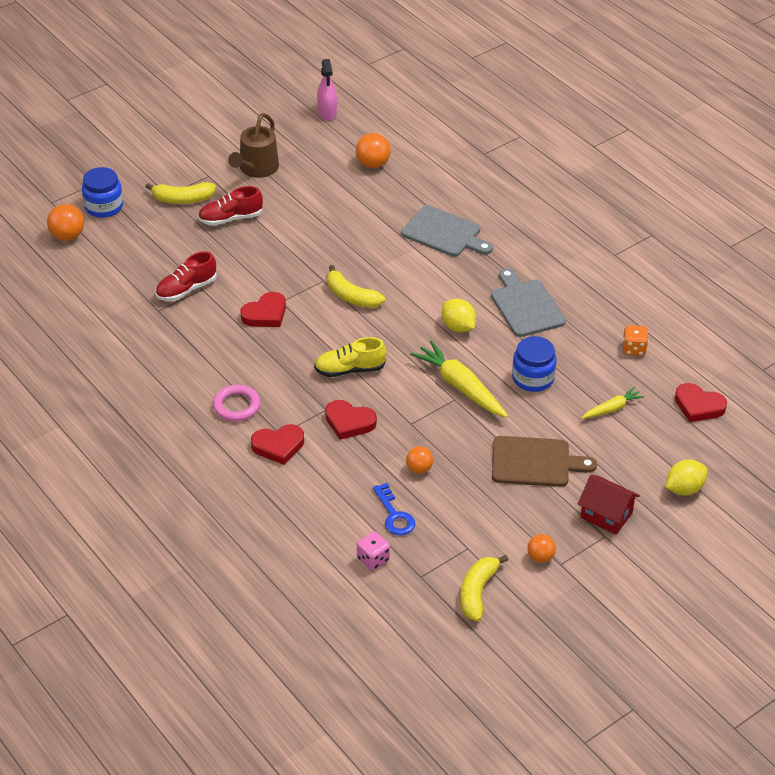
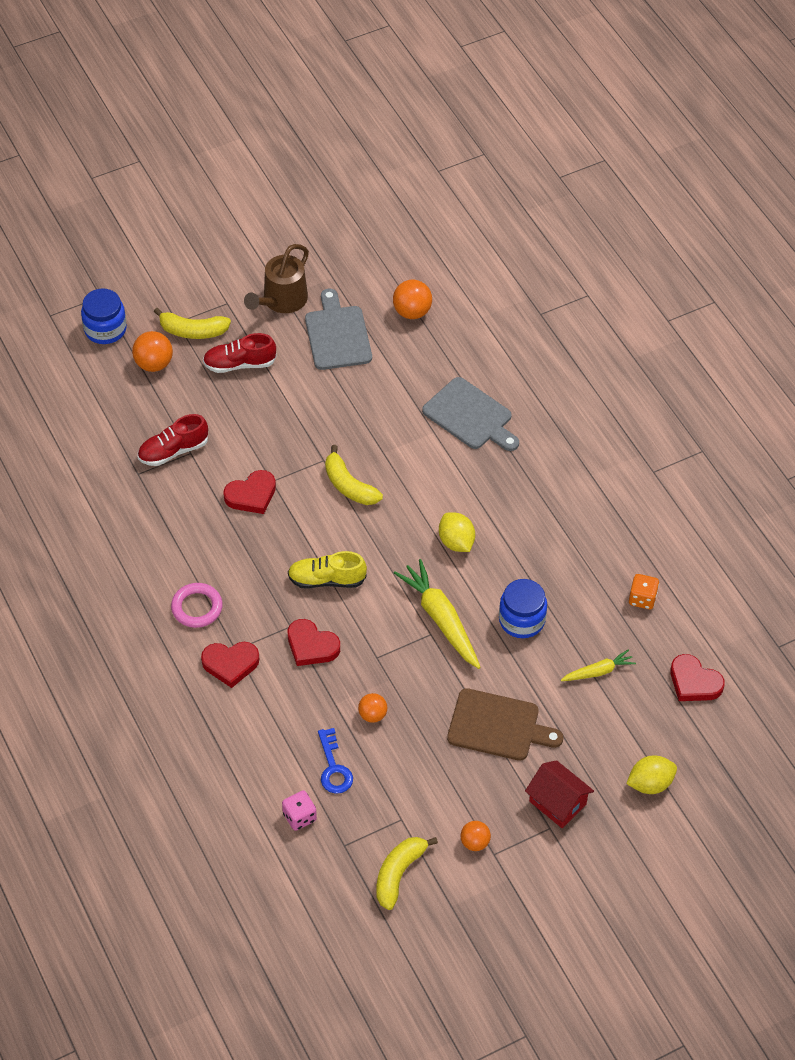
camera: 10 degrees right, 10 degrees up
orange ball [47,204,84,241] -> orange ball moved to [132,331,173,372]
pink spray bottle [317,59,337,121] -> none
grey cutting board [491,268,566,337] -> grey cutting board moved to [305,289,372,370]

